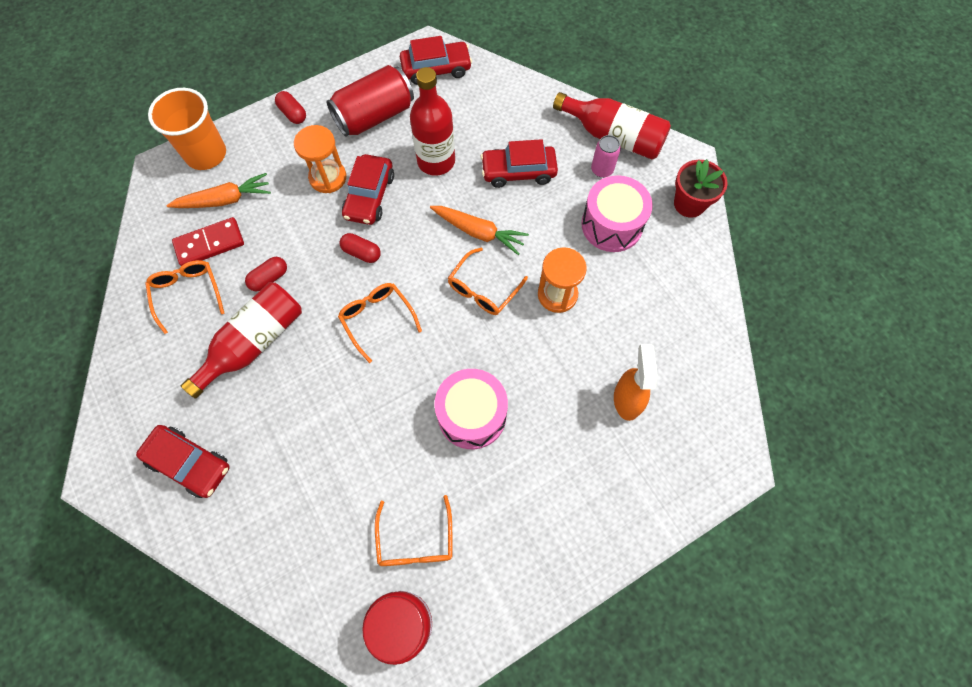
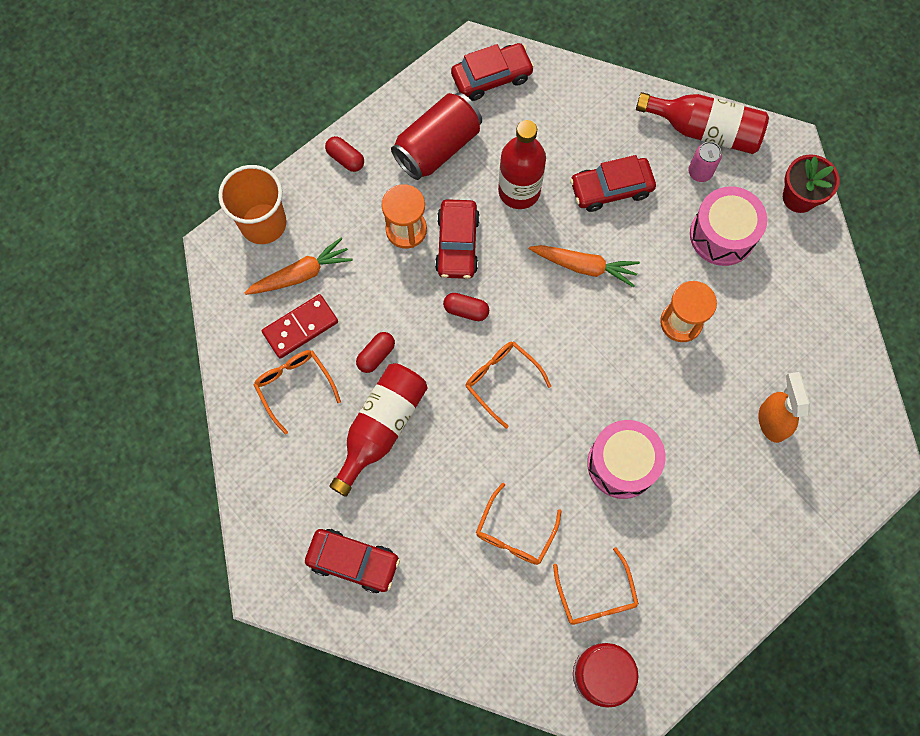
camera: 10 degrees left, 5 degrees up
orange glasses [448,248,528,315] -> orange glasses moved to [476,483,561,565]

